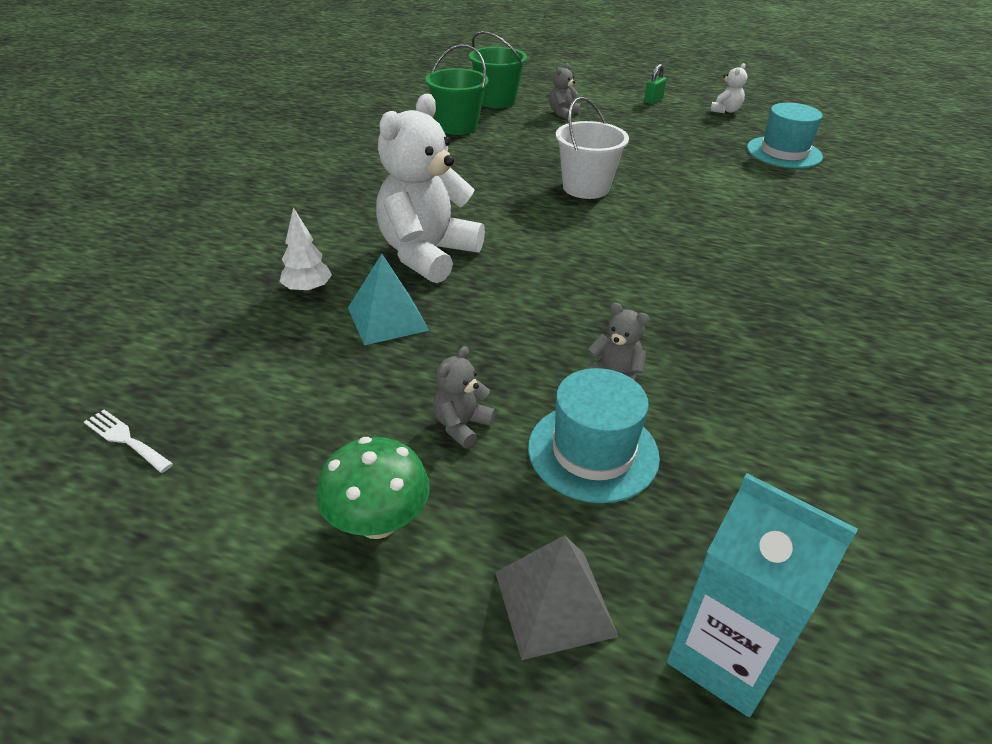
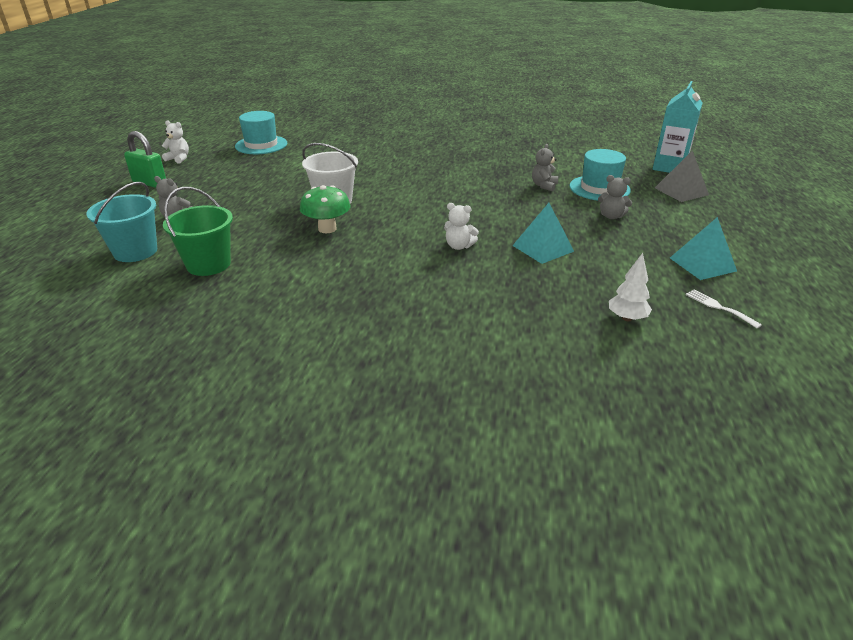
camera: 100 degrees left, 5 degrees down
white fork [84,410,173,473] -> white fork turned 120 degrees clockwise [686,289,762,328]
white tree [280,207,332,294] -> white tree moved to [609,253,652,321]
green mushroom [316,437,430,539] -> green mushroom moved to [300,185,350,233]
white teddy bear [376,94,485,283] -> white teddy bear [444,203,479,250], size x0.44
green bucket [469,31,527,108] -> turquoise bucket [87,182,157,262]
green padlock [644,64,667,104] -> green padlock [124,131,166,188], size x1.63
none -> turquoise pyramid [670,217,737,280]

